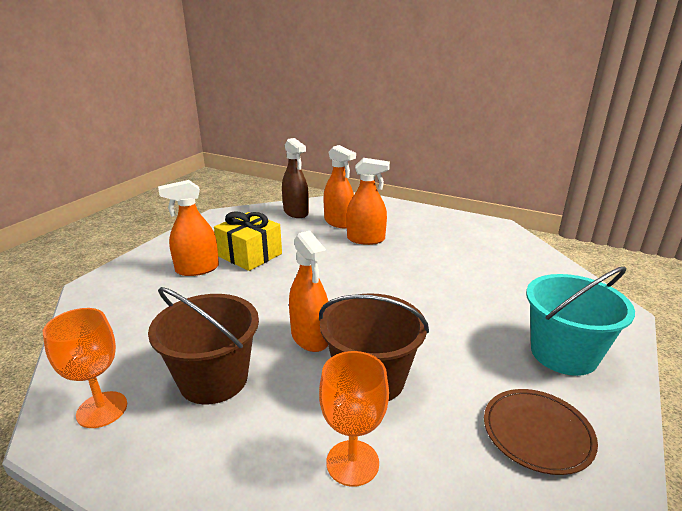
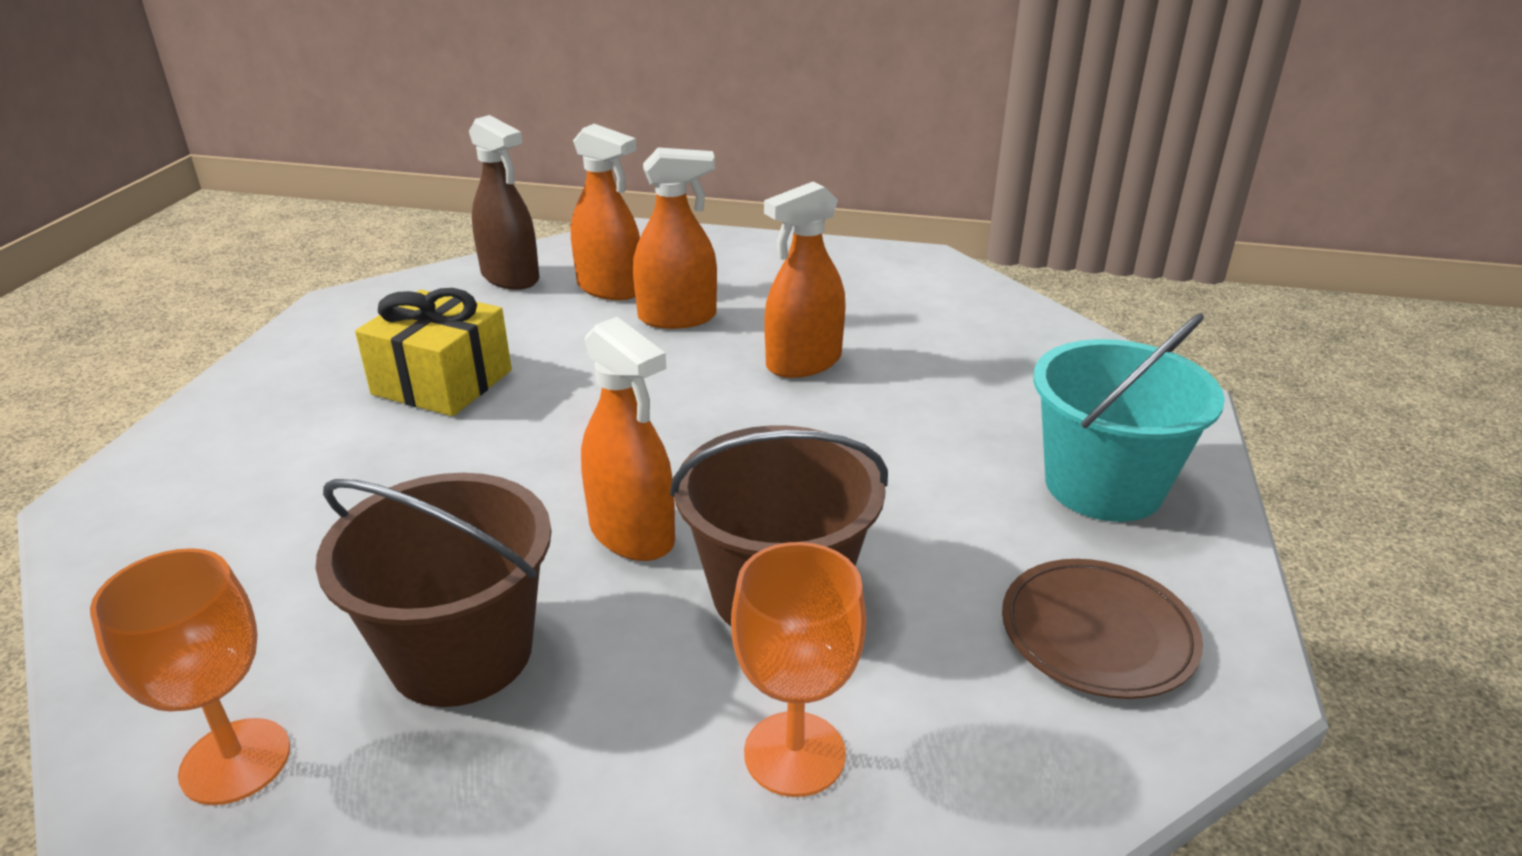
camera: 15 degrees left, 5 degrees up
orange spray bottle [158,180,219,276] -> orange spray bottle moved to [764,181,846,378]

